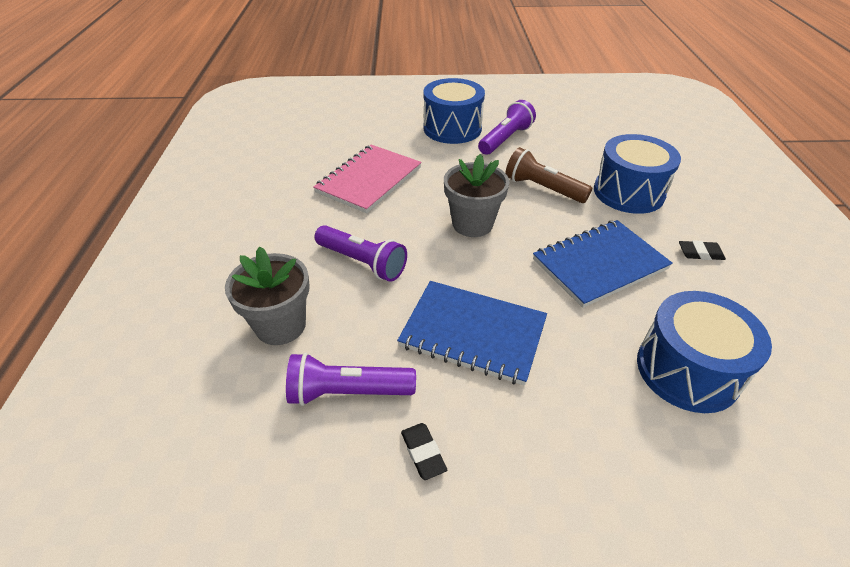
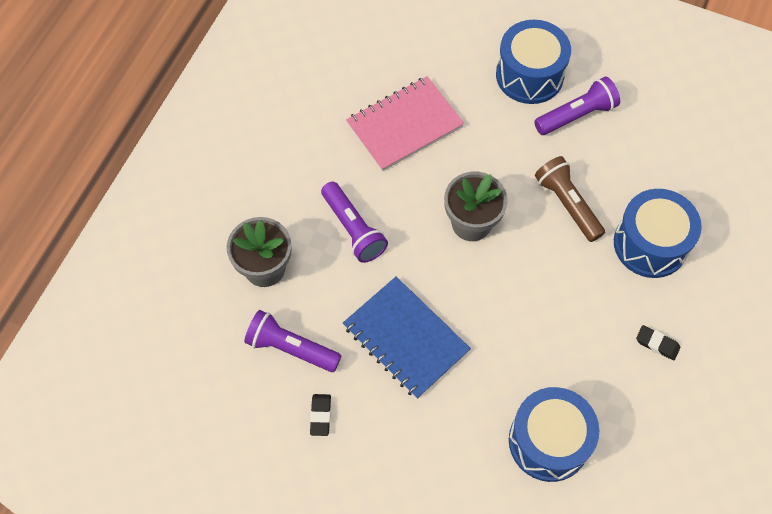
camera: 25 degrees right, 20 degrees up
blue notebook [533,220,673,308] -> none

